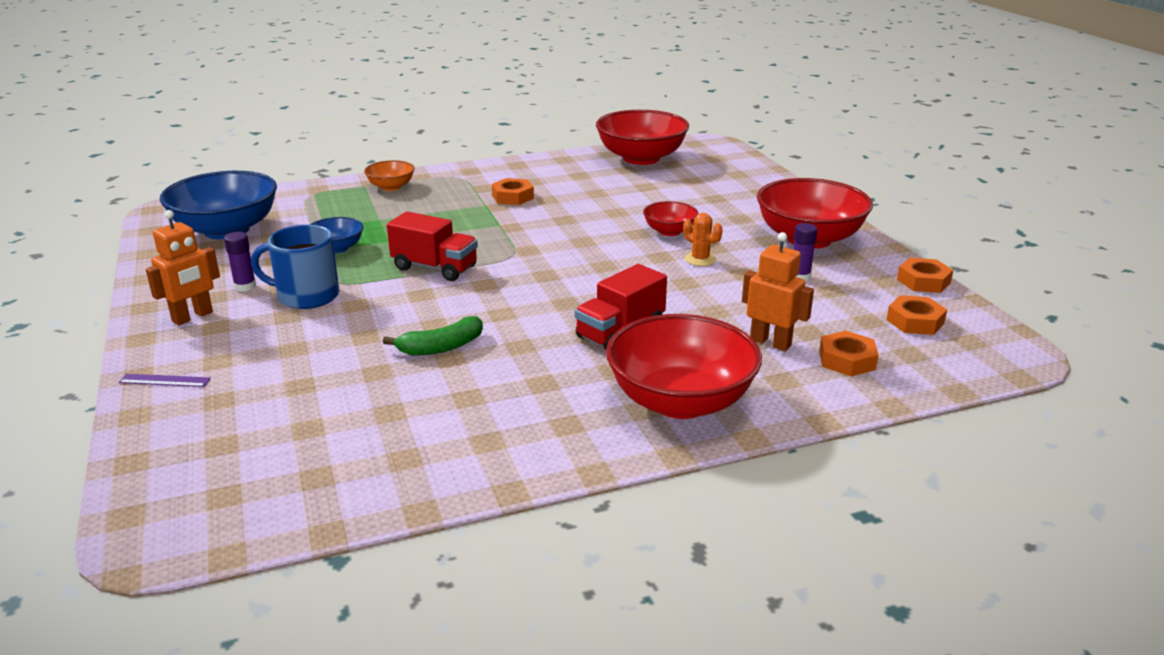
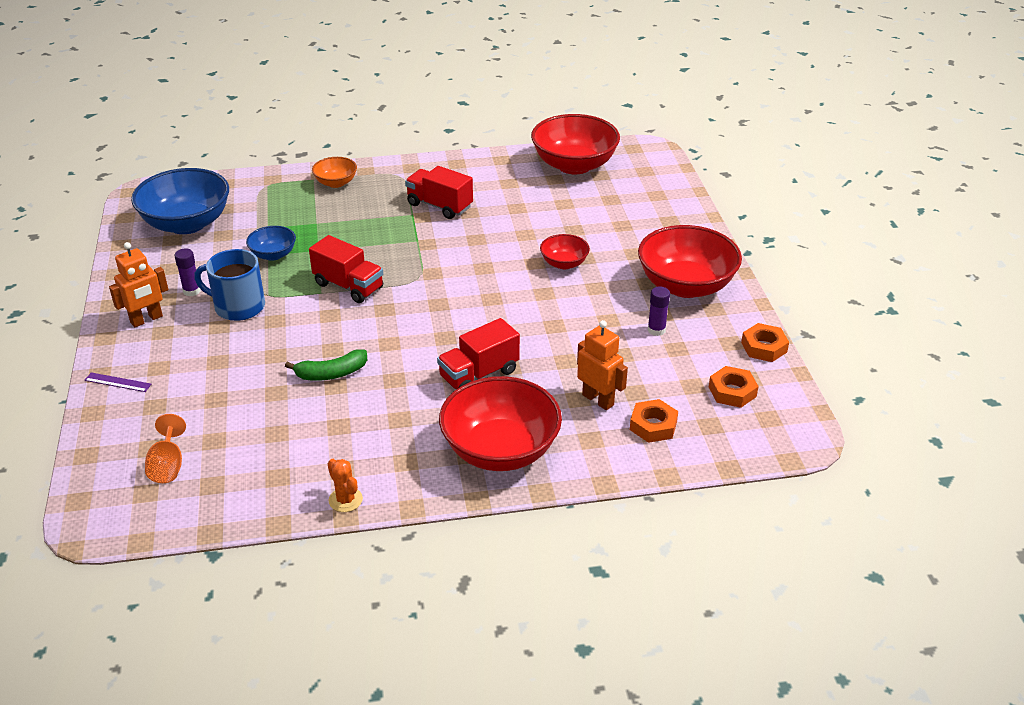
camera: 10 degrees right, 10 degrees up
orange nut [492,178,534,205] -> red truck [405,166,473,219]
orange cactus [683,213,723,266] -> orange cactus moved to [327,459,363,512]
none -> orange goblet [145,414,186,483]

